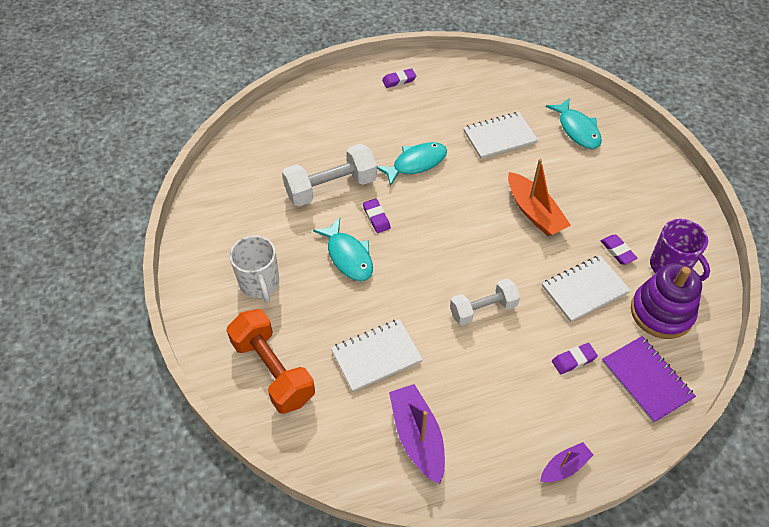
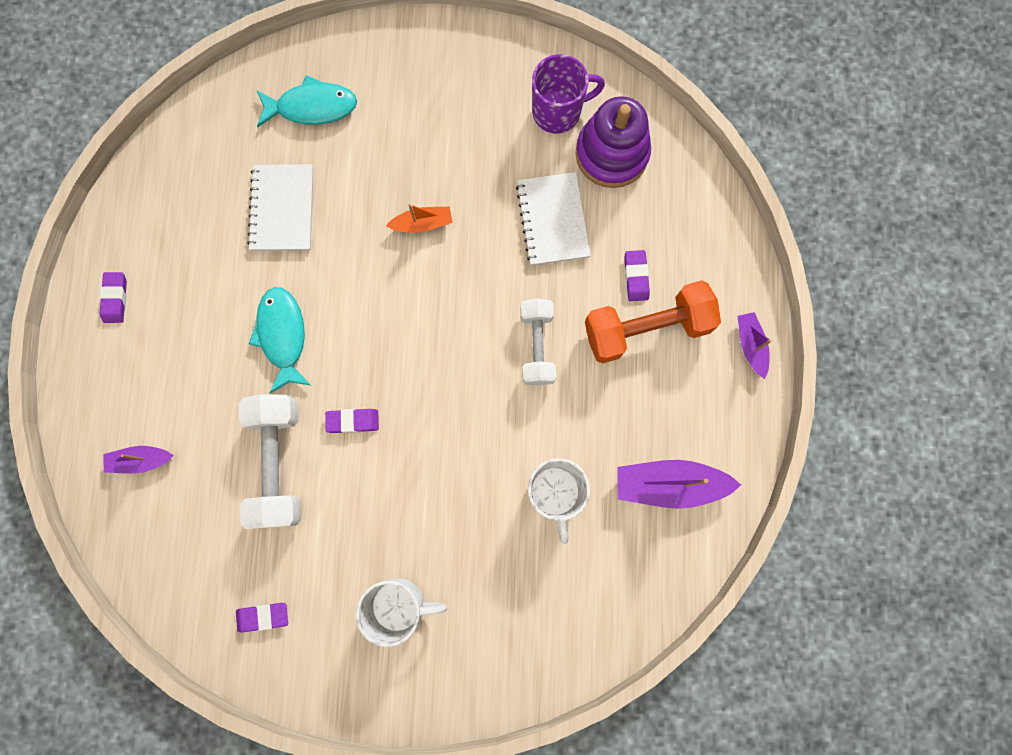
camera: 70 degrees left, 25 degrees up
orange dumbbell [226,309,315,414] -> orange dumbbell moved to [585,280,721,364]
turquoise fish [313,218,373,281] -> none
white notebook [331,319,423,392] -> white mug [528,458,590,544]
orange boat [508,159,571,236] -> orange boat [386,204,453,233], size x0.58
purple eraser [600,235,638,265] -> purple eraser moved to [236,603,288,633]
purple notebook [602,336,696,423] -> none
none -> purple boat [103,446,174,474]

